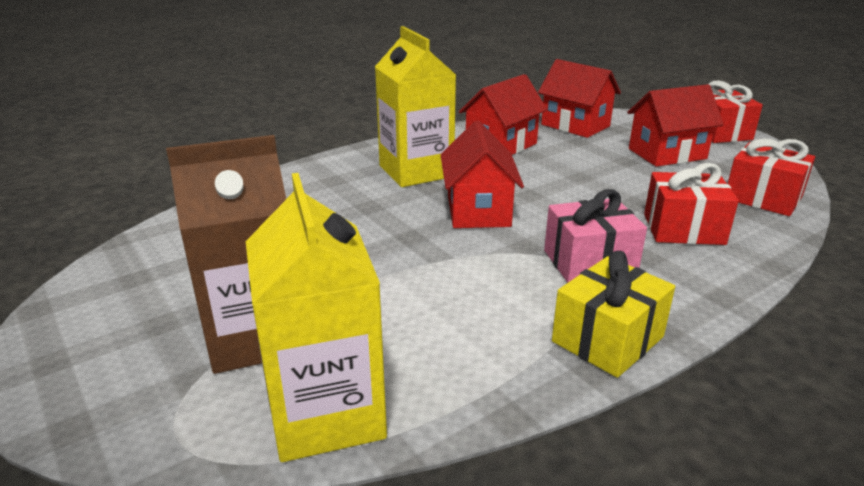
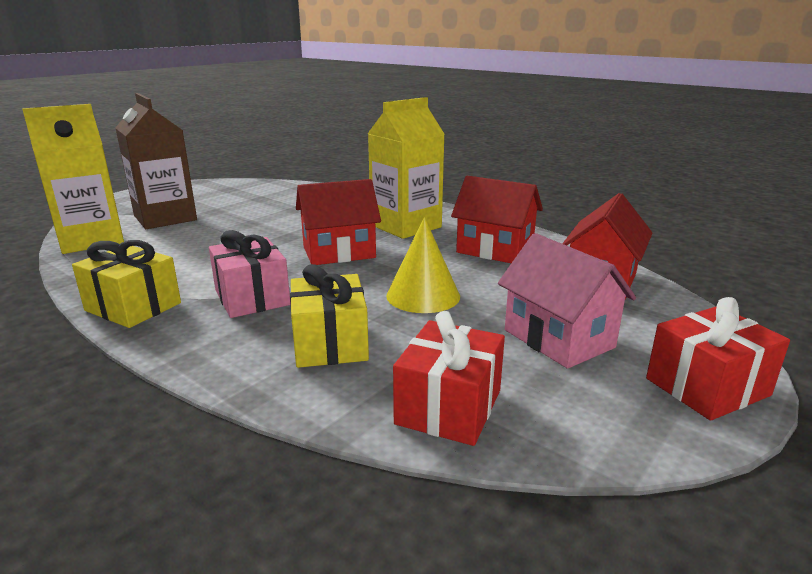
camera: 75 degrees right, 5 degrees down
red house [627,84,724,167] -> pink house [498,233,636,369]
red gift [644,163,739,245] -> yellow gift [290,264,369,368]
none -> yellow cone [386,217,460,313]

